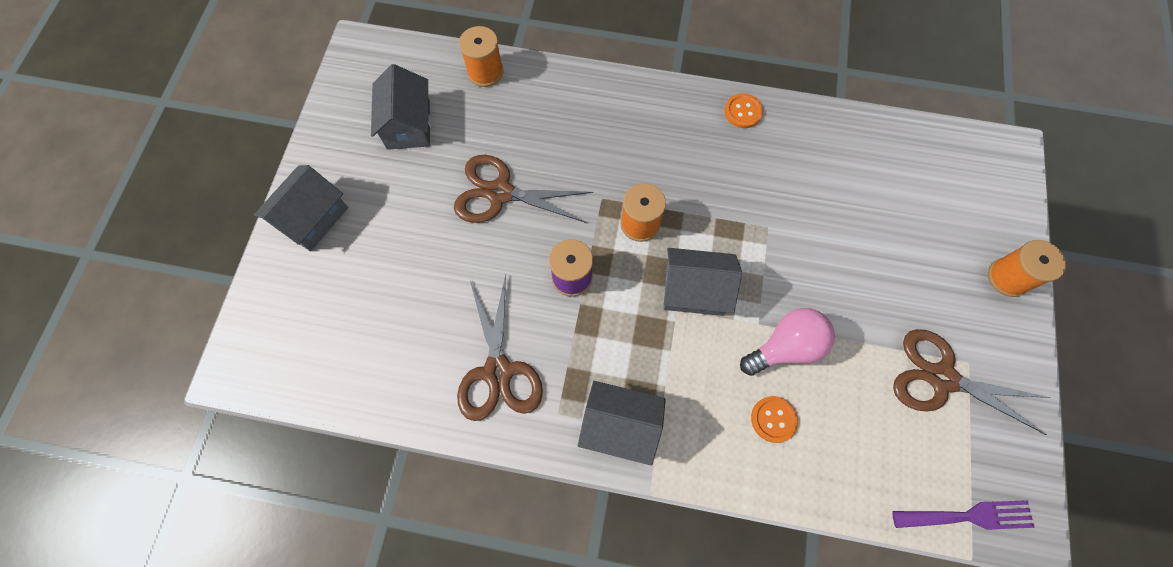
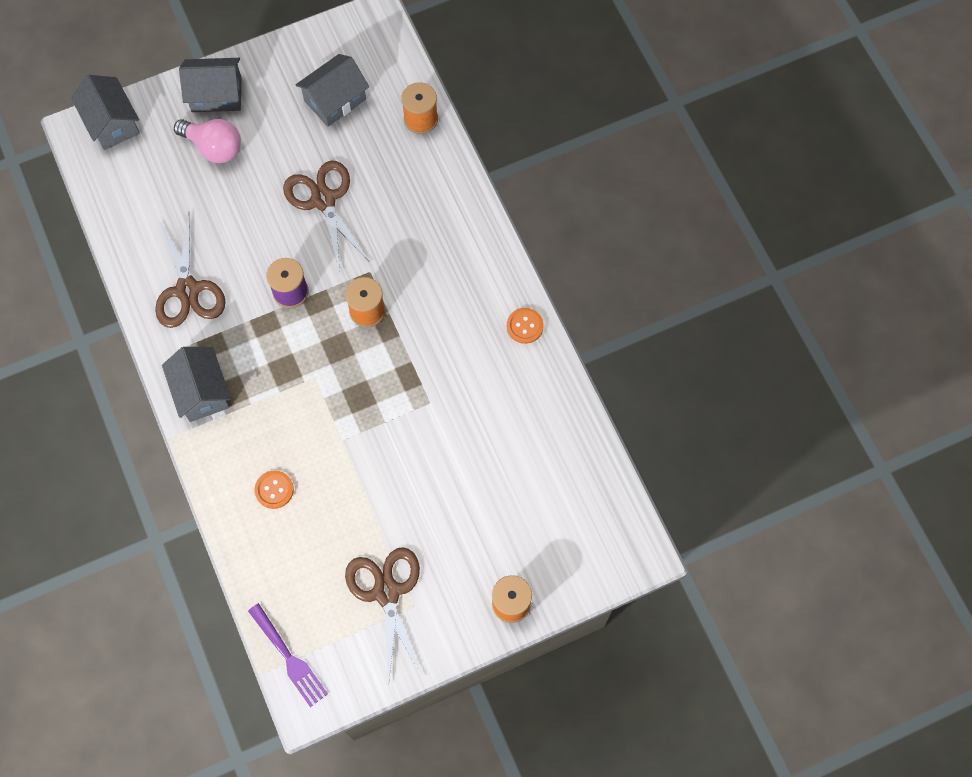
camera: 55 degrees right, 0 degrees up
brown scissors [457,275,543,421] -> brown scissors turned 60 degrees counterclockwise [155,213,226,328]
grey house [663,248,742,316] -> grey house moved to [71,75,140,150]
pink light bulb [740,308,835,376] -> pink light bulb moved to [174,119,241,163]

